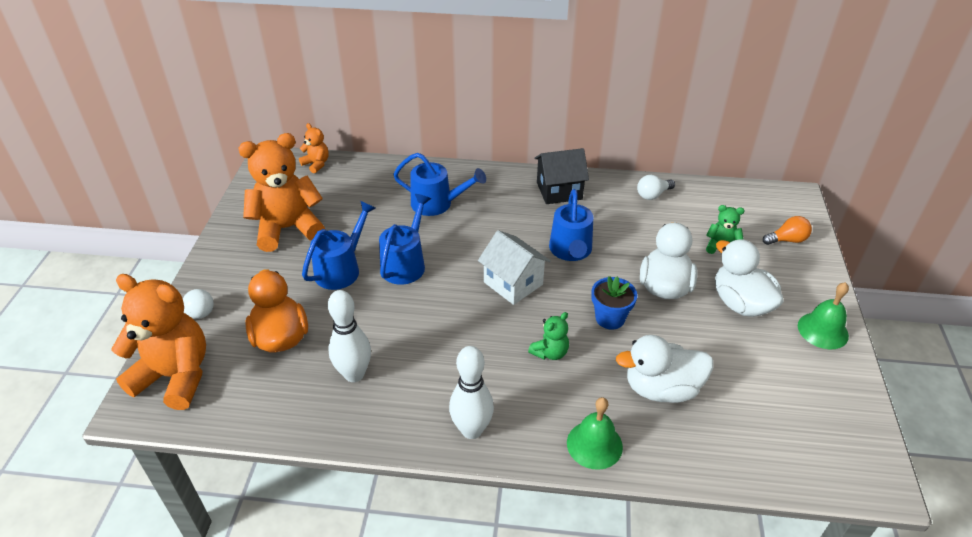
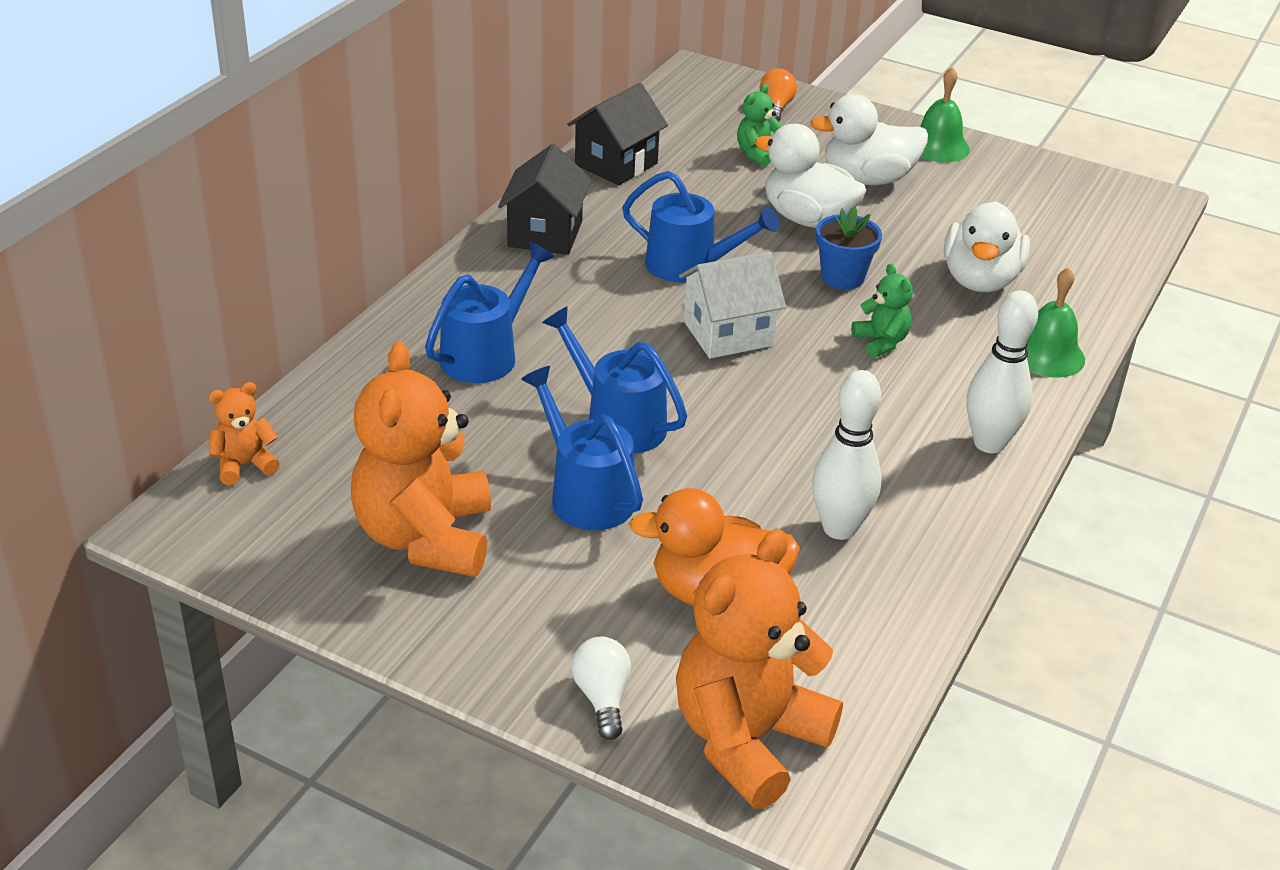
camera: 70 degrees left, 5 degrees down
white light bulb [637,175,675,200] -> black house [567,83,668,185]

